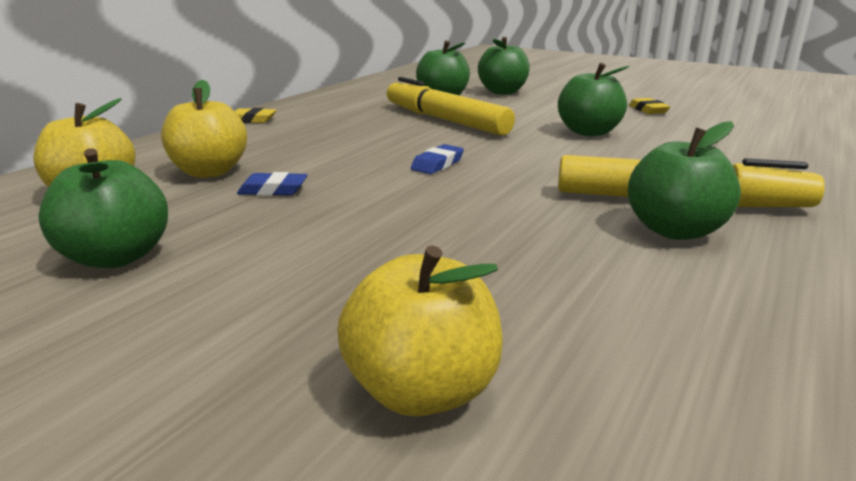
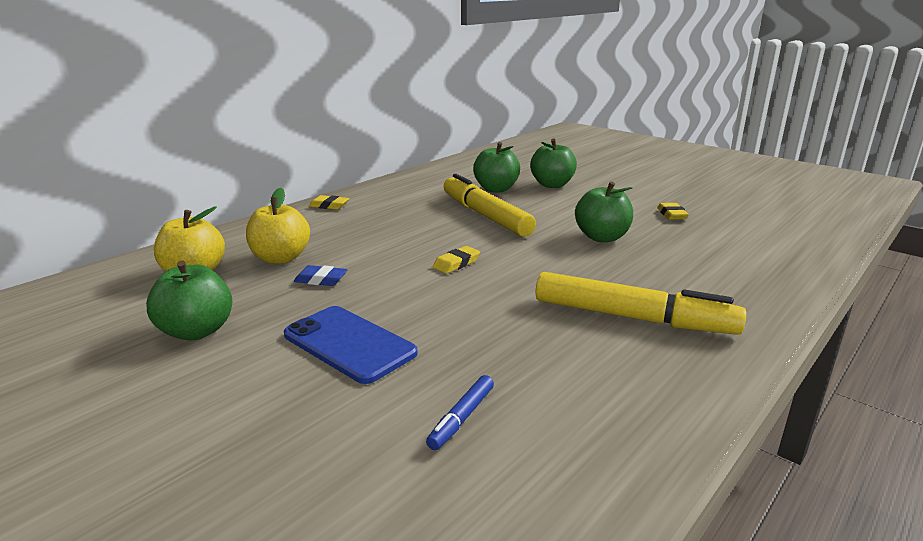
camera: 10 degrees right, 0 degrees up
yellow apple [338,246,503,417] -> none
blue eraser [411,144,464,174] -> yellow eraser [433,246,480,274]
green apple [628,121,741,240] -> none
none -> blue phone [284,306,418,384]
none -> blue marker [426,375,494,450]

